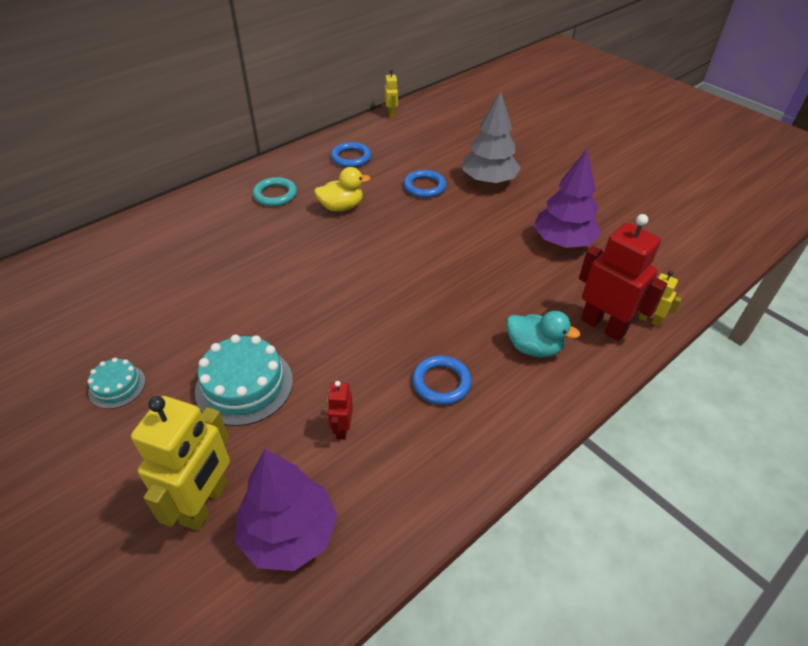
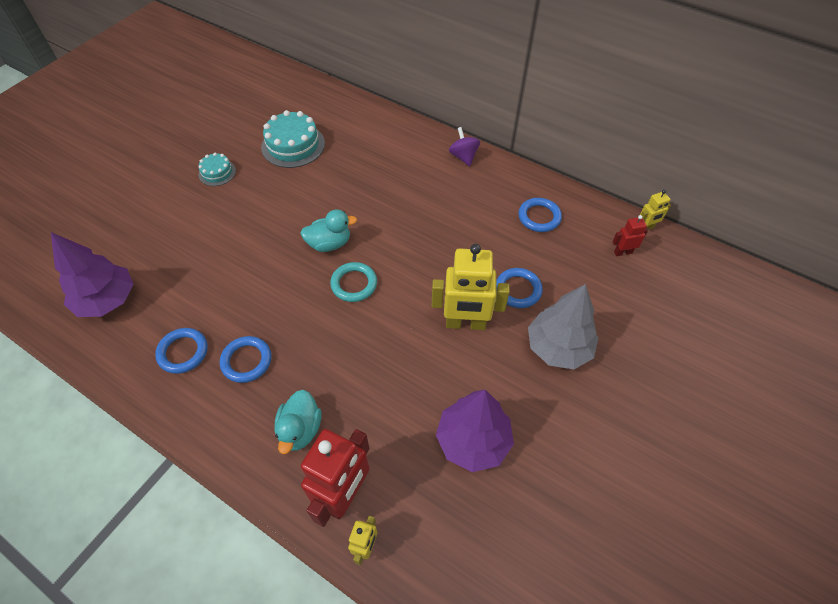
camera: 75 degrees right, 10 degrees up
yellow robot [131,396,230,531] -> yellow robot moved to [432,244,510,330]
turquoise cake [195,335,293,426] -> turquoise cake moved to [261,110,325,168]
turquoise ring [253,177,297,206] -> turquoise ring moved to [330,262,377,302]
yellow duck [314,167,371,212] -> none
red robot [327,381,353,440] -> red robot moved to [612,215,648,256]
none -> blue ring [155,328,208,374]
none -> turquoise duck [300,209,357,252]
none -> purple spinning top [449,127,480,166]

